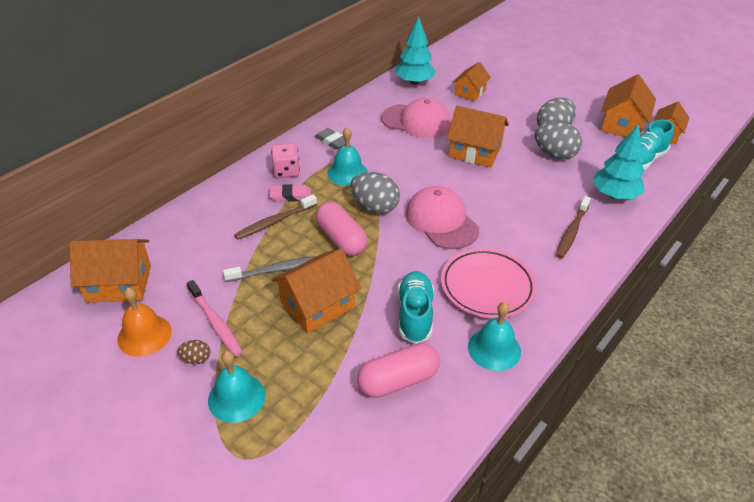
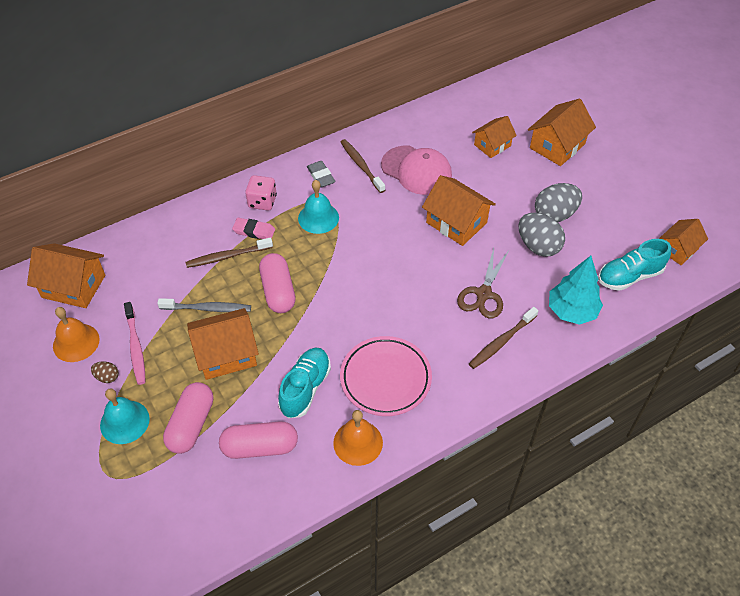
camera: 20 degrees right, 10 degrees up
grey egg [350,172,400,214] -> none
turquoise tree [395,17,436,85] -> none
pink cap [406,186,479,249] -> none
turquoise bell [468,302,521,371] -> orange bell [333,410,383,466]
orange house [601,75,656,137] -> orange house moved to [528,98,596,166]
none -> pink capsule [163,382,213,454]
none -> brown toothbrush [341,139,385,193]
none -> brown scissors [457,248,509,319]

